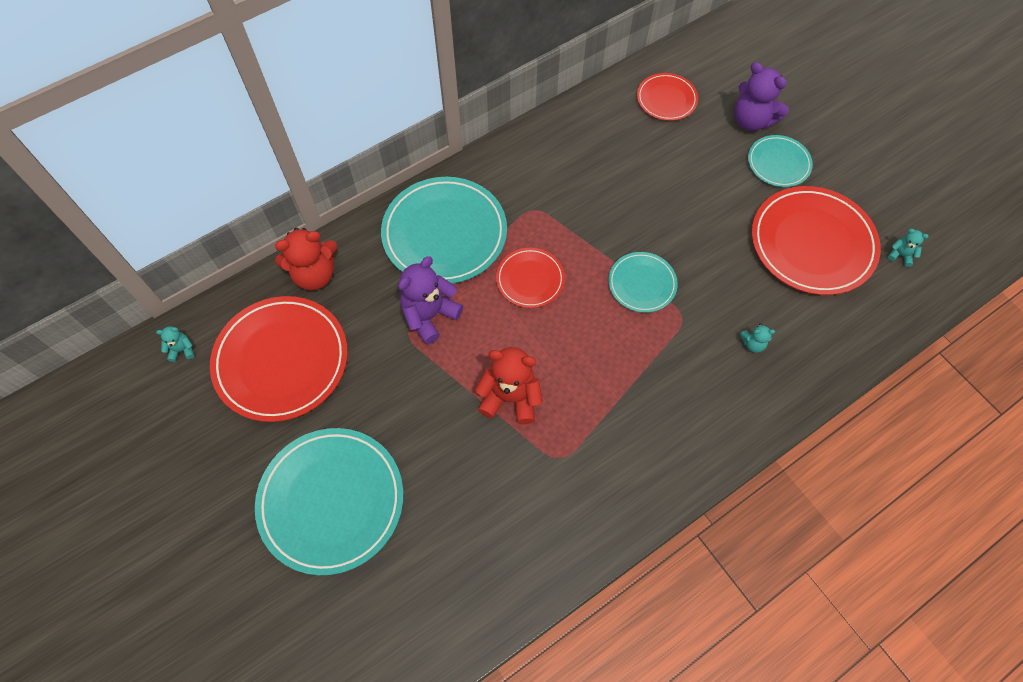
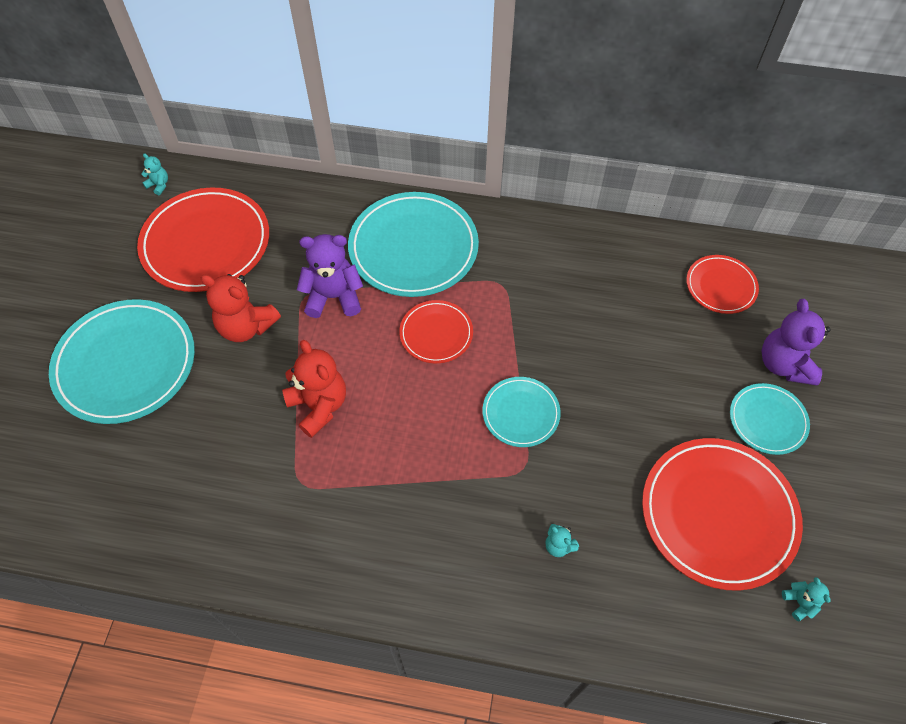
camera: 45 degrees right, 5 degrees down
red teddy bear [275,228,337,290] -> red teddy bear moved to [201,274,281,342]

